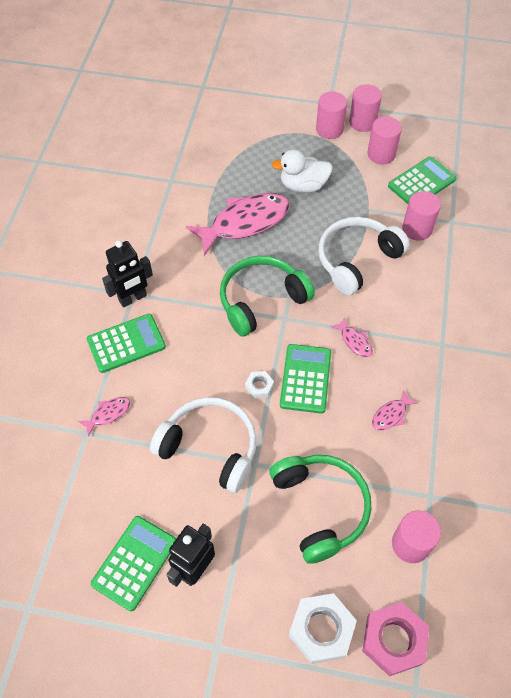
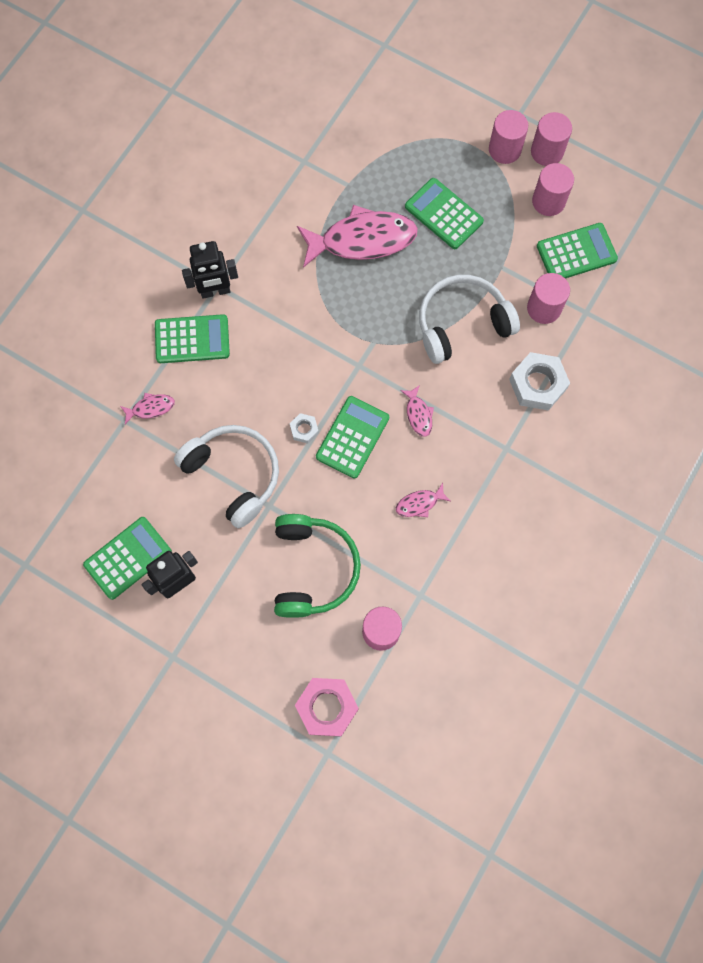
camera: 20 degrees right, 15 degrees up
green headphones [220,256,315,337] -> none
white duck [272,149,333,193] -> green calculator [405,178,484,249]
white nut [289,593,357,664] -> white nut moved to [509,352,570,411]

